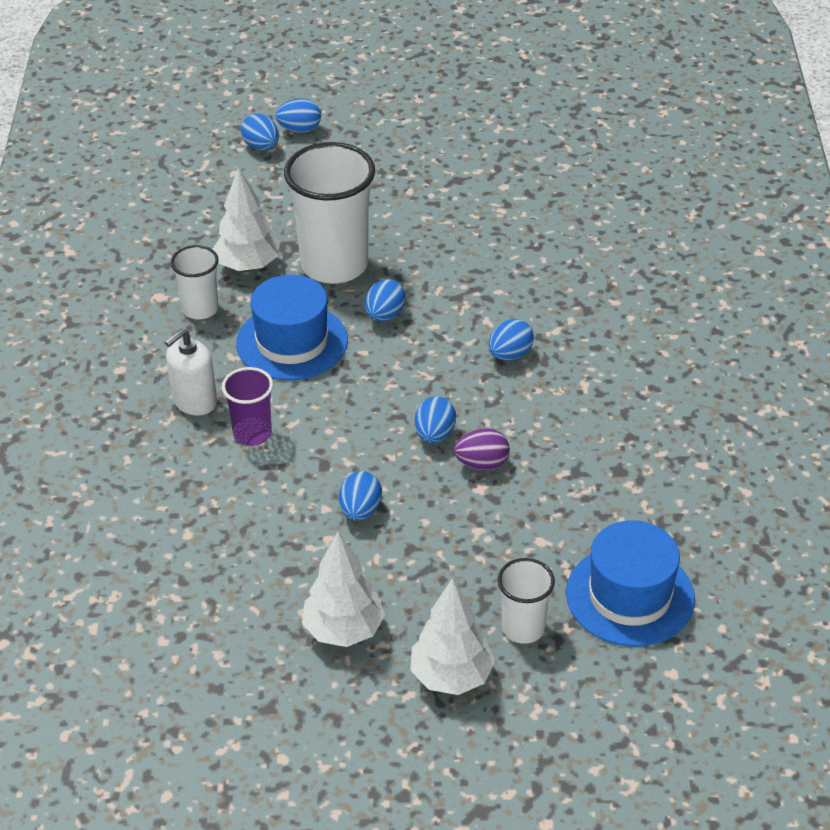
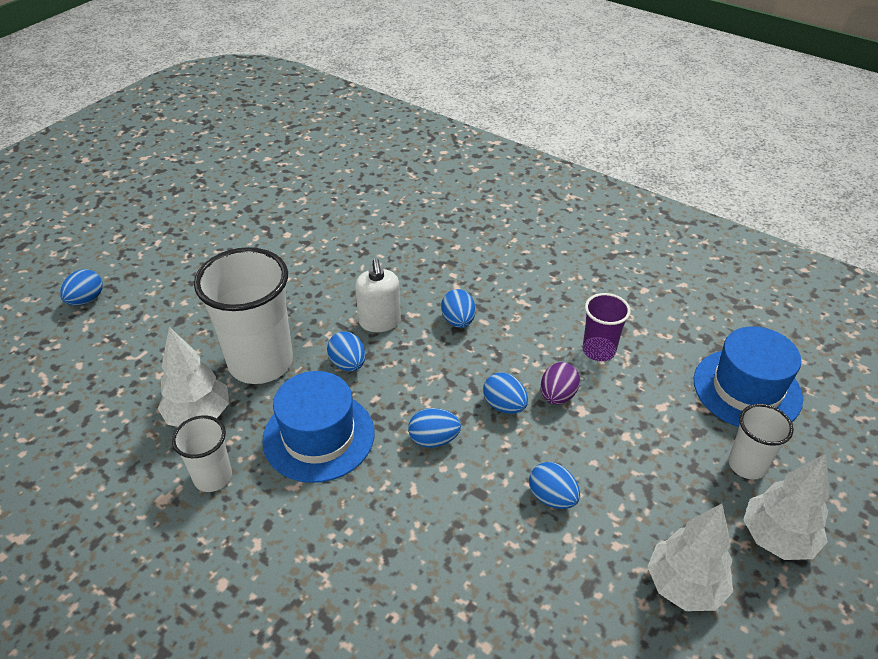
camera: 55 degrees left, 0 degrees up
white soap dispenser [165,328,217,416] -> white soap dispenser moved to [355,259,401,332]
purple cup [222,367,273,446] -> purple cup moved to [583,293,631,361]
blue egg [241,113,279,150] -> blue egg moved to [408,408,461,448]

